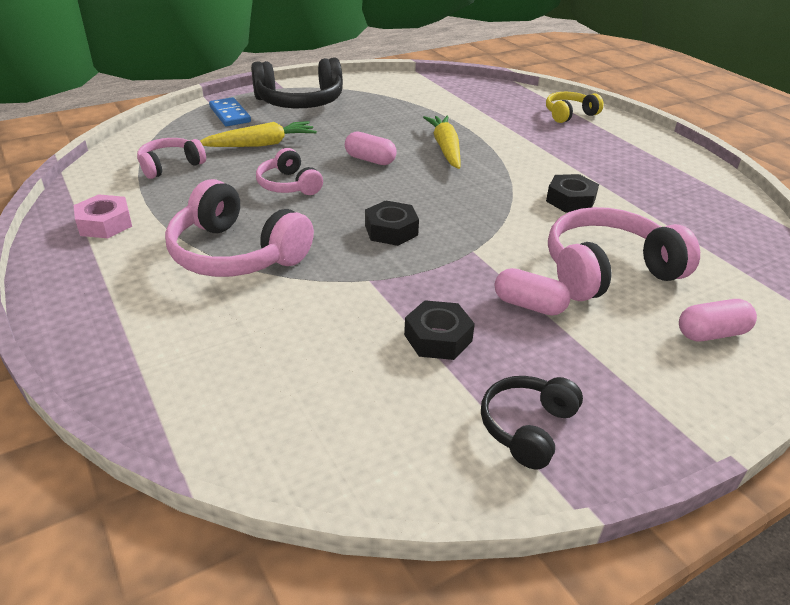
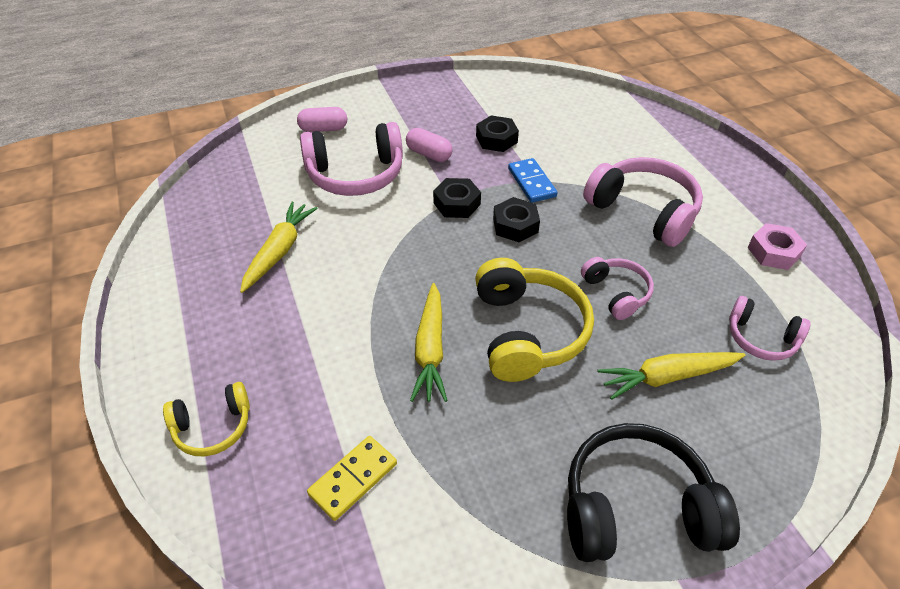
camera: 170 degrees left, 10 degrees up
pink headphones [137,138,206,179] -> pink headphones turned 60 degrees clockwise [729,296,811,361]
blue domino [209,97,251,126] -> blue domino moved to [508,158,557,203]
pink capsule [345,131,397,165] -> yellow headphones [475,258,594,382]
black headphones [481,376,583,469] -> none
black nut [546,174,599,212] -> black nut moved to [433,178,481,218]
none -> yellow carrot [240,201,318,293]
none -> yellow domino [307,436,397,521]

